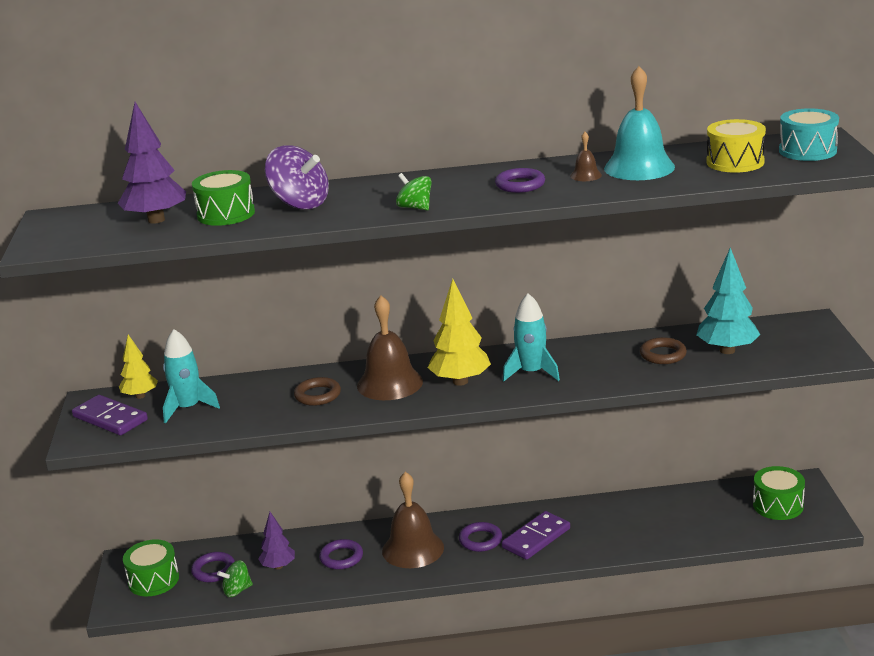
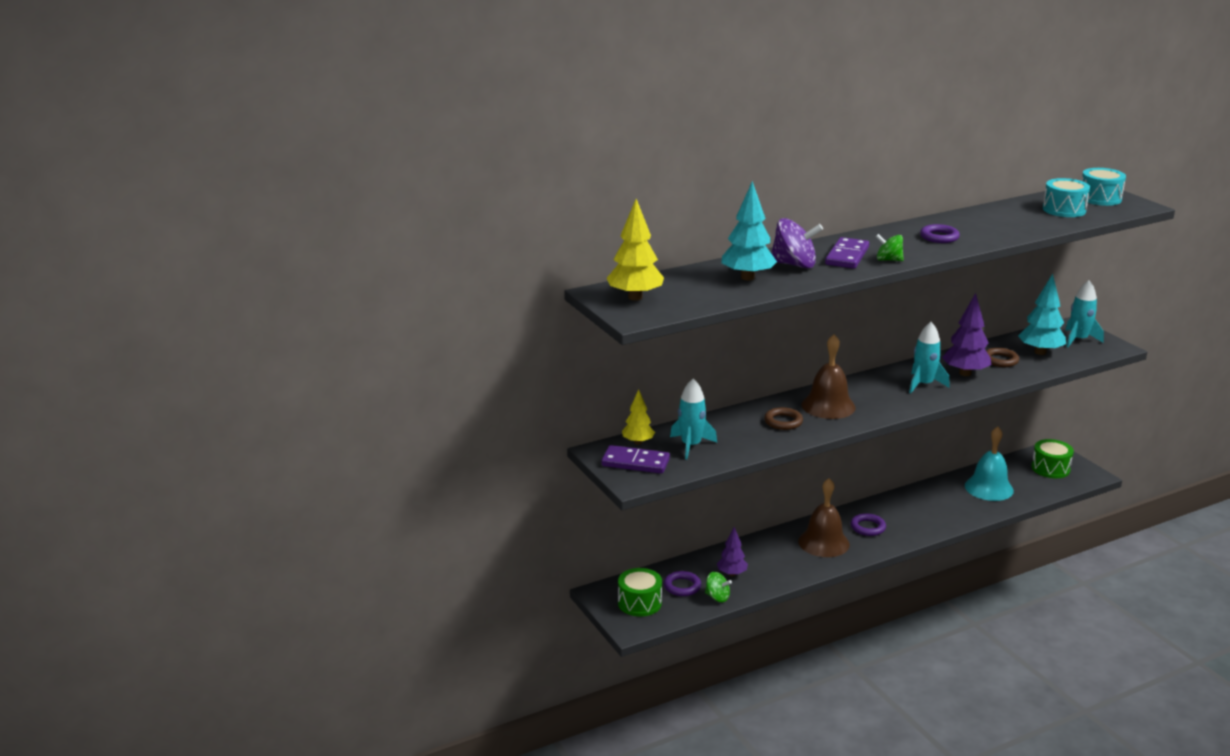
camera: 25 degrees left, 0 degrees up
purple tree [118,102,186,224] -> purple tree moved to [942,293,992,376]
green drum [192,170,255,226] -> turquoise tree [721,181,777,280]
green spinning top [217,560,253,597] -> green spinning top turned 105 degrees counterclockwise [705,572,732,602]
purple ring [319,539,363,570] -> none
yellow tree [428,279,491,386] -> yellow tree moved to [606,199,664,301]
purple domino [502,511,570,560] -> purple domino moved to [825,237,869,269]
brown bell [570,132,602,181] -> none
turquoise bell [604,66,675,180] -> turquoise bell moved to [965,426,1014,501]
yellow drum [707,119,766,173] -> turquoise drum [1043,178,1090,217]
none -> turquoise rocket [1065,280,1104,347]

